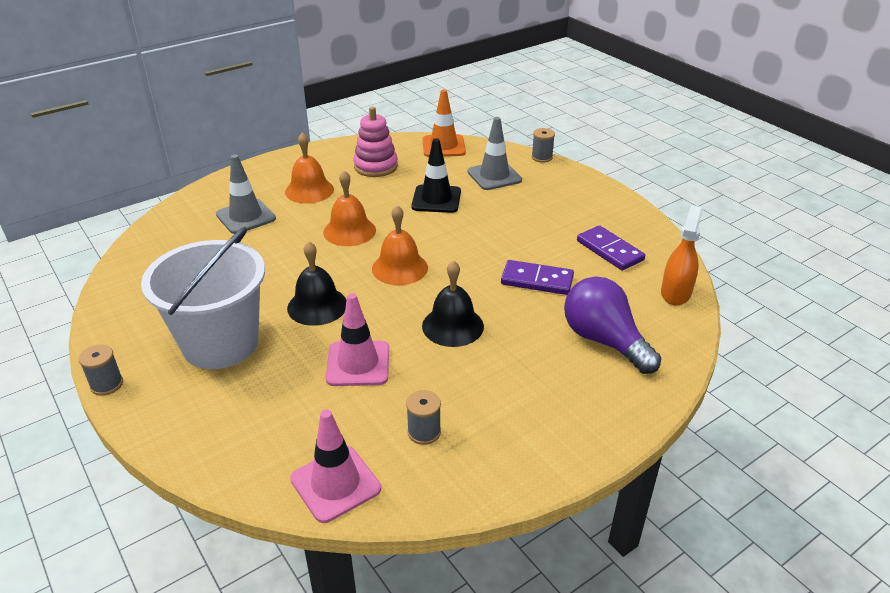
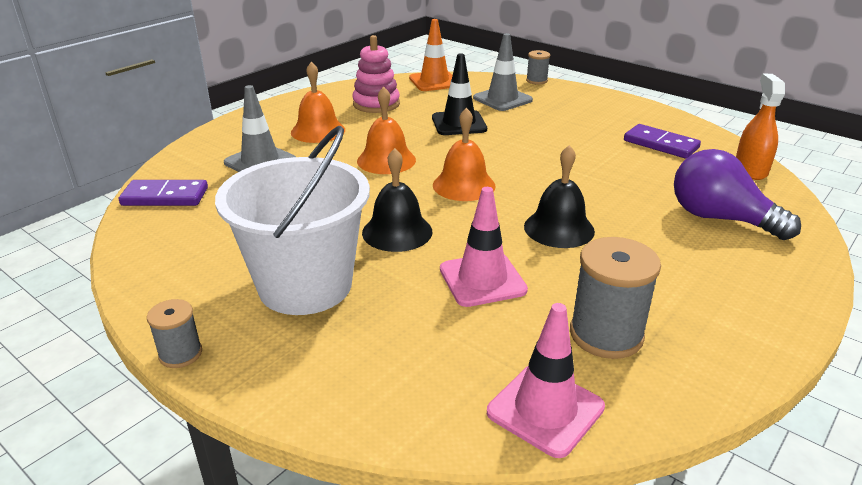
camera: 15 degrees left, 5 degrees down
grey spool [406,390,441,445] -> grey spool [570,237,661,359], size x1.80
purple domino [501,260,574,295] -> purple domino moved to [119,180,208,206]

